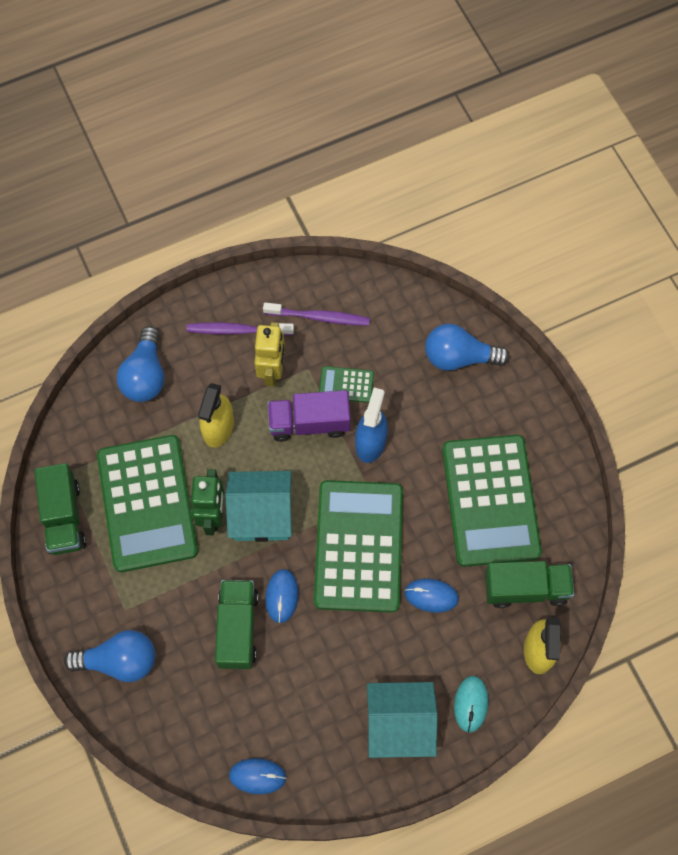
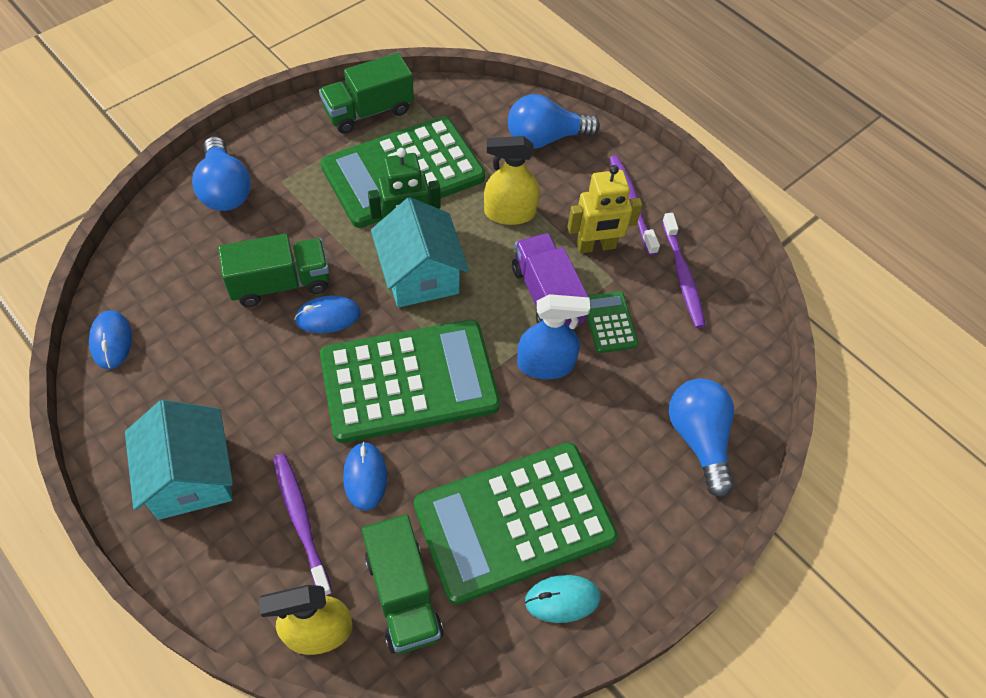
camera: 70 degrees right, 10 degrees down
turquoise mouse [454,676,489,732] -> turquoise mouse moved to [525,575,601,623]
none -> purple toothbrush [273,454,332,596]

